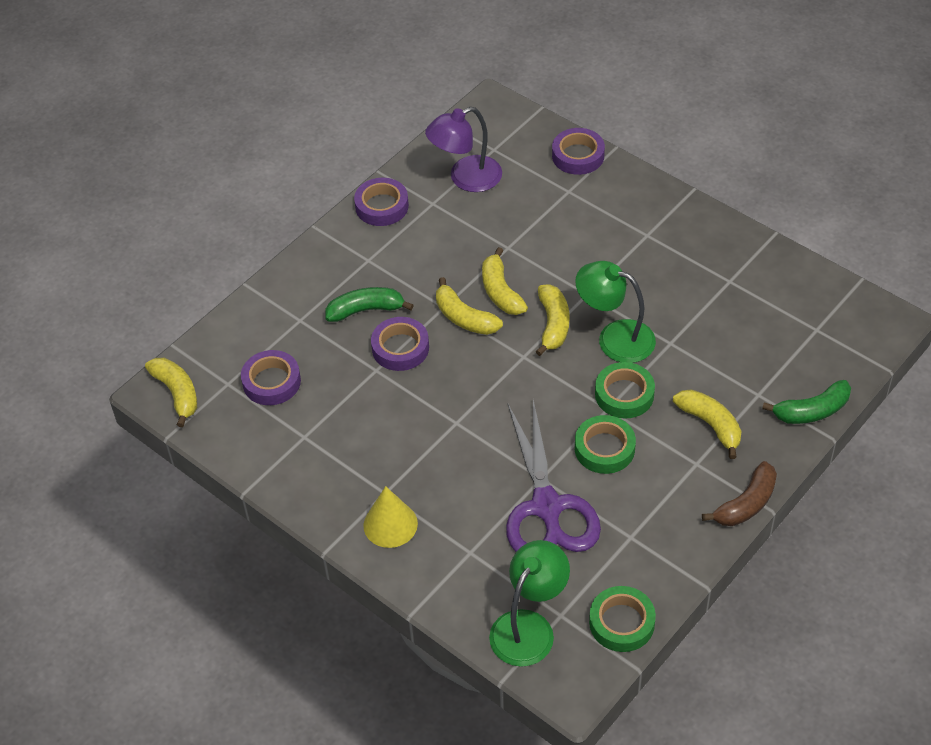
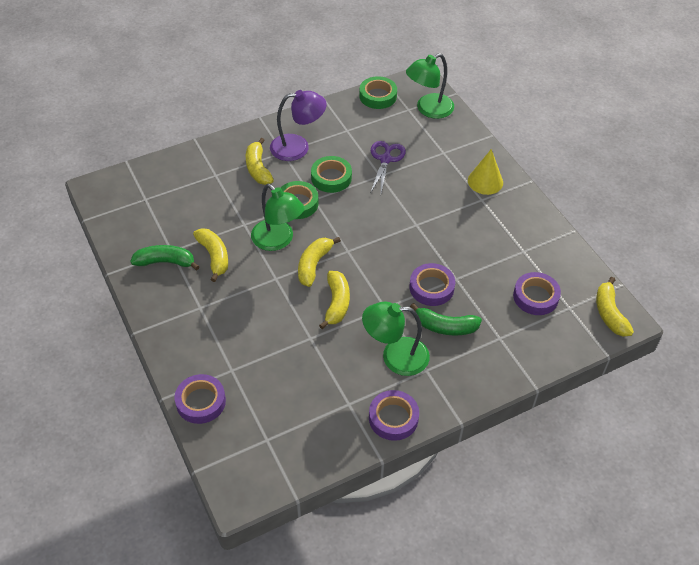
camera: 160 degrees left, 0 degrees up
purple lamp [425,107,502,192] -> purple lamp moved to [270,90,327,161]
yellow banana [436,277,503,335] -> yellow banana moved to [193,228,228,282]
purple scissors [506,400,601,552] -> purple scissors [371,141,406,193], size x0.59
brown banana [702,461,777,526] -> none
green banana [762,380,851,424] -> green banana moved to [130,245,200,270]
none -> green lamp [362,302,430,376]

